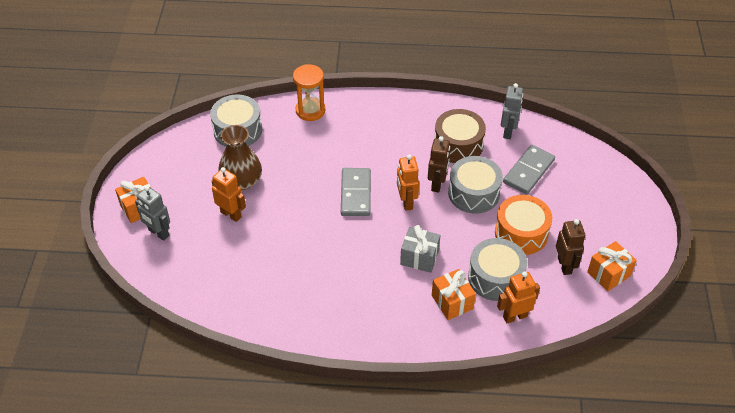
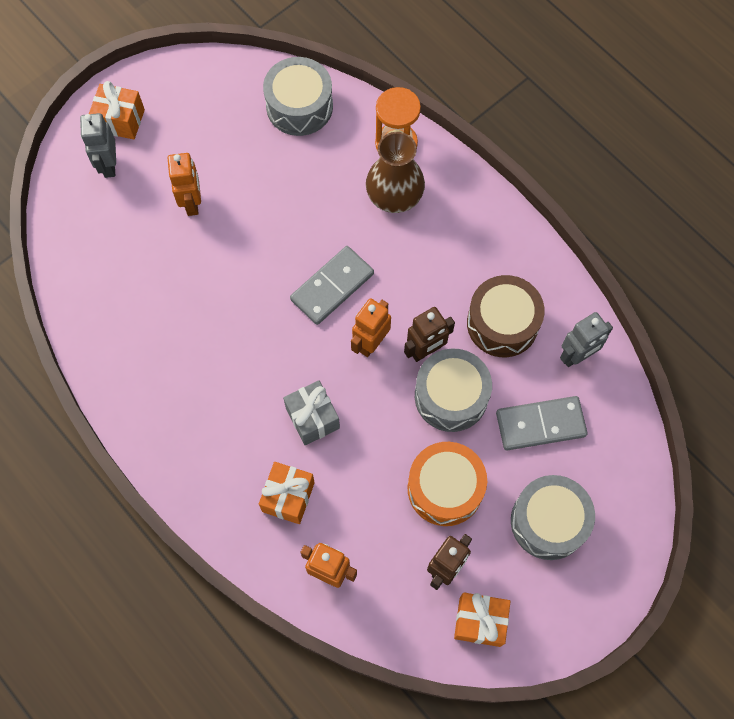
camera: 45 degrees right, 20 degrees up
brown vase [218,125,262,190] -> brown vase moved to [366,132,425,213]
grey drum [468,238,527,301] -> grey drum moved to [511,475,595,560]

